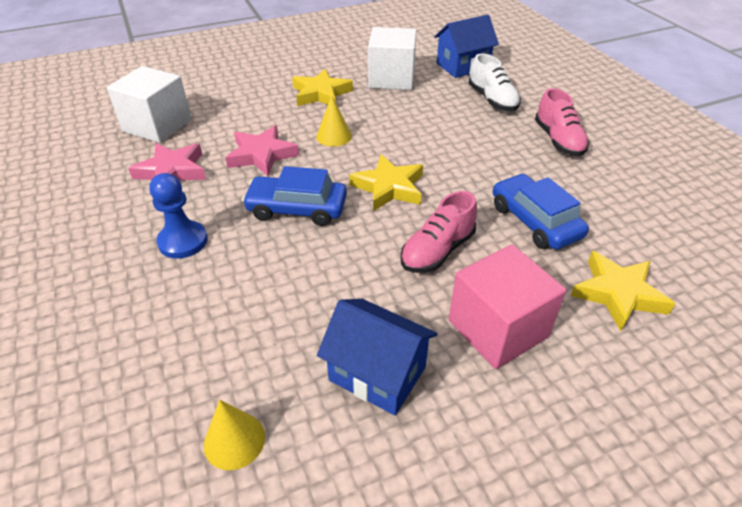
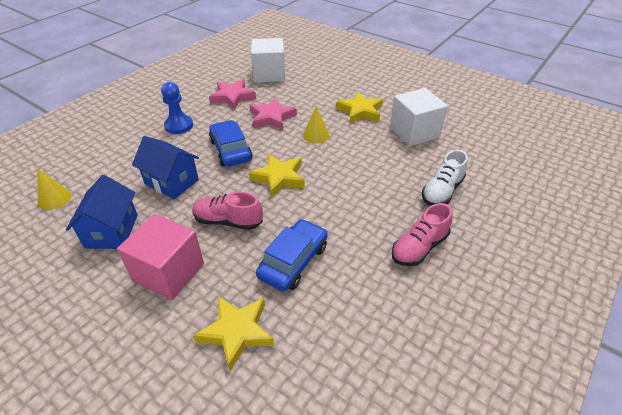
camera: 60 degrees right, 0 degrees up
blue house [434,15,499,78] -> blue house moved to [132,136,199,199]

